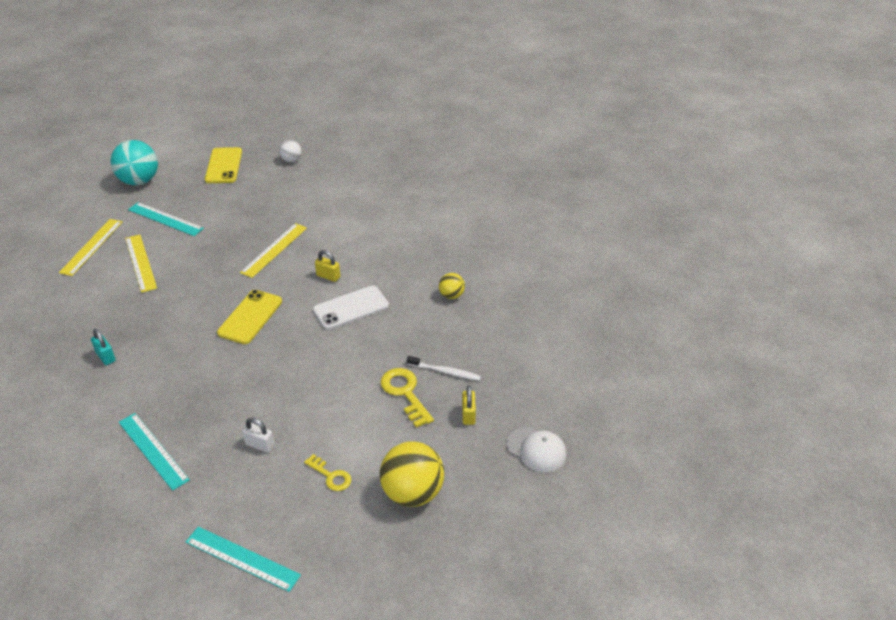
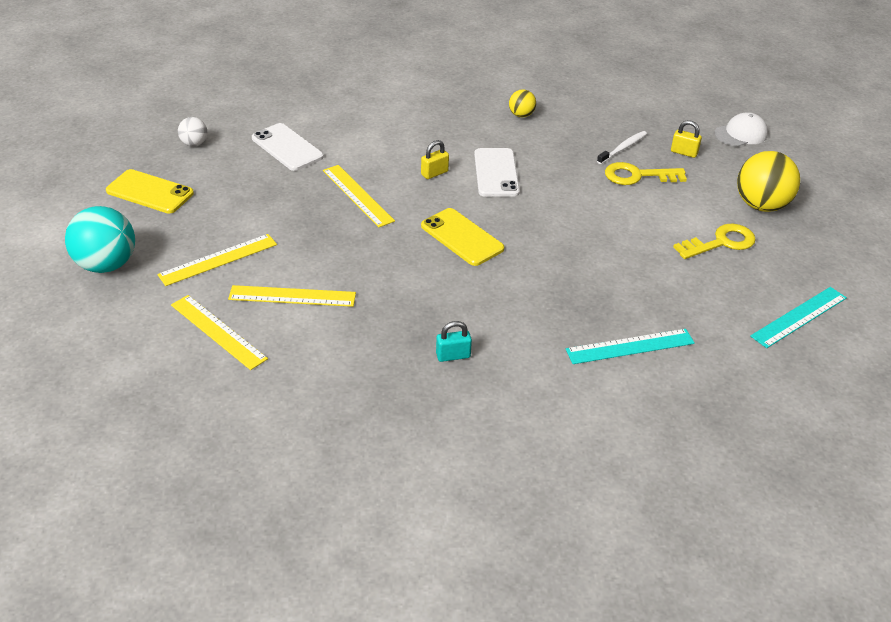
camera: 65 degrees left, 0 degrees up
turquoise ruler [128,202,204,236] -> yellow ruler [157,234,277,286]
white padlock [242,418,274,453] -> none
yellow key [304,454,351,491] -> yellow key [673,224,756,259], size x1.57
none -> white phone [252,123,324,171]

